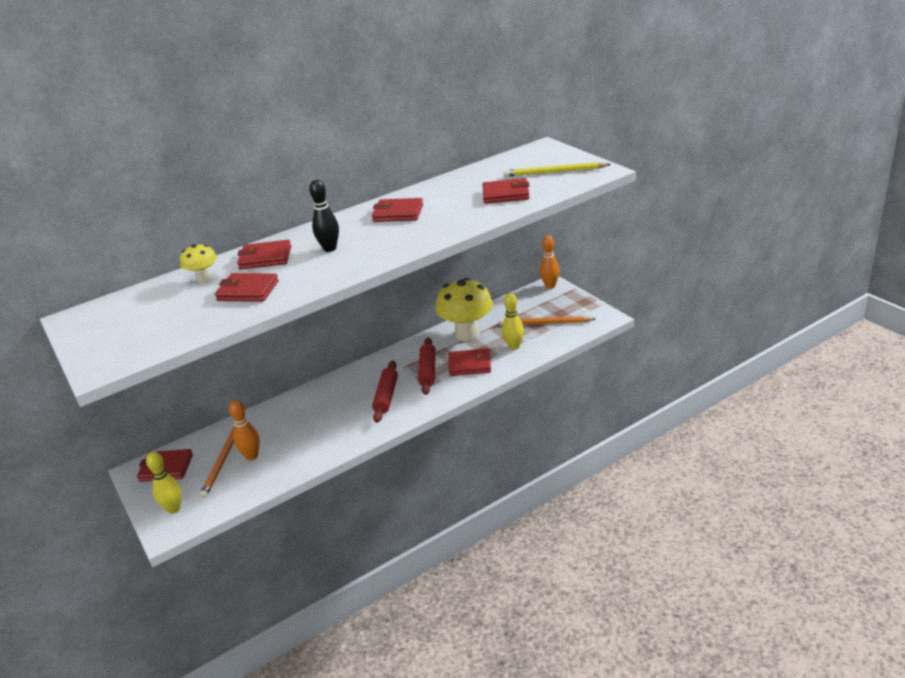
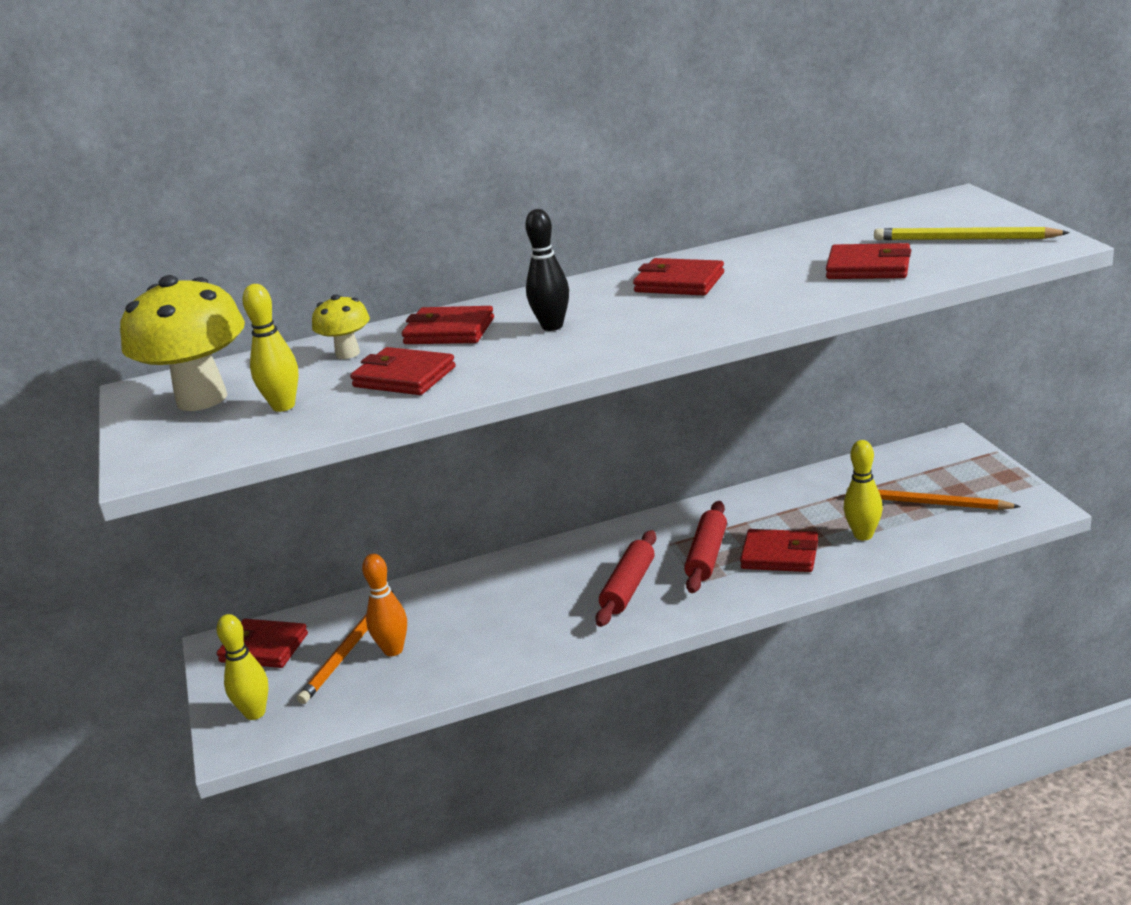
camera: 15 degrees right, 5 degrees down
yellow mushroom [436,278,493,341] -> yellow mushroom moved to [120,275,245,411]
orange bowling pin [540,235,560,289] -> none
none -> yellow bowling pin [242,284,299,412]

